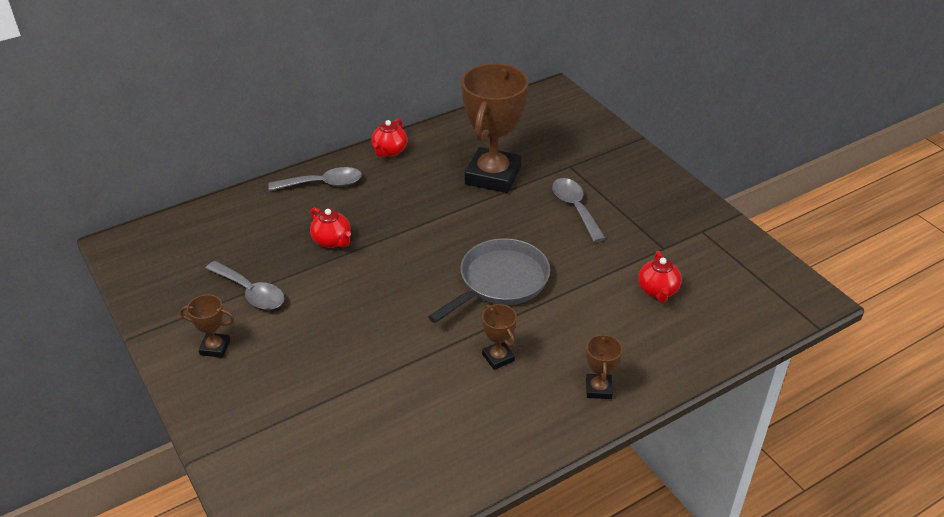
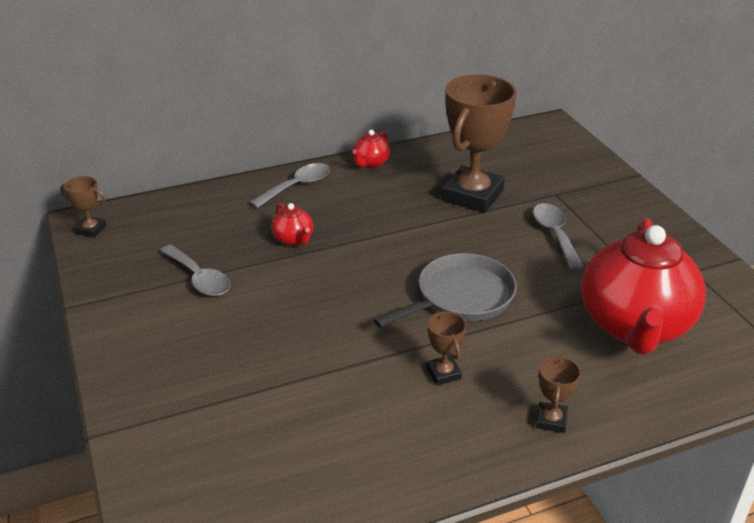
camera: 10 degrees right, 5 degrees down
brown trophy [180,294,234,358] -> brown trophy moved to [60,176,106,238]
grey spoon [268,167,362,191] -> grey spoon turned 45 degrees counterclockwise [250,163,330,208]
red teapot [638,251,682,302] -> red teapot [581,218,706,355], size x2.47

